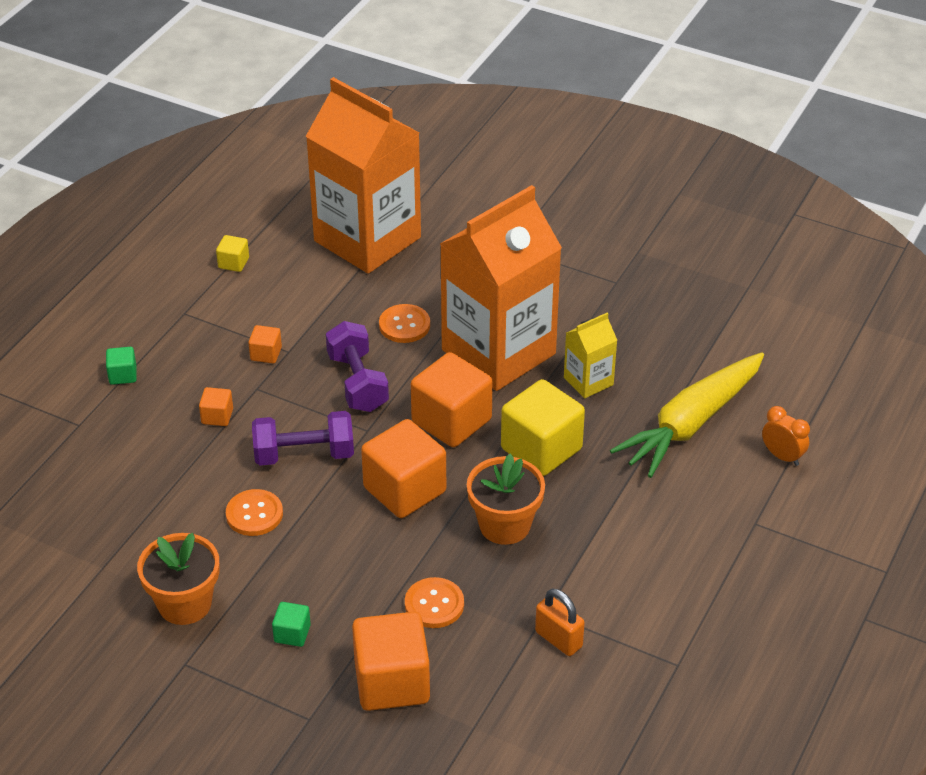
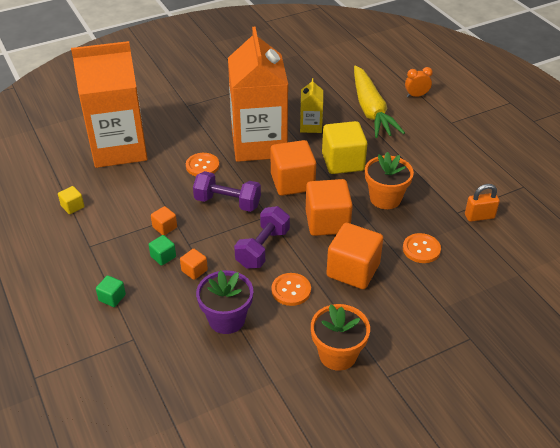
camera: 55 degrees left, 0 degrees up
green cube [272,602,311,647] -> green cube moved to [149,235,176,266]
orange cube [352,612,430,711] -> orange cube moved to [326,223,383,289]
none -> purple flower pot [196,270,253,334]

